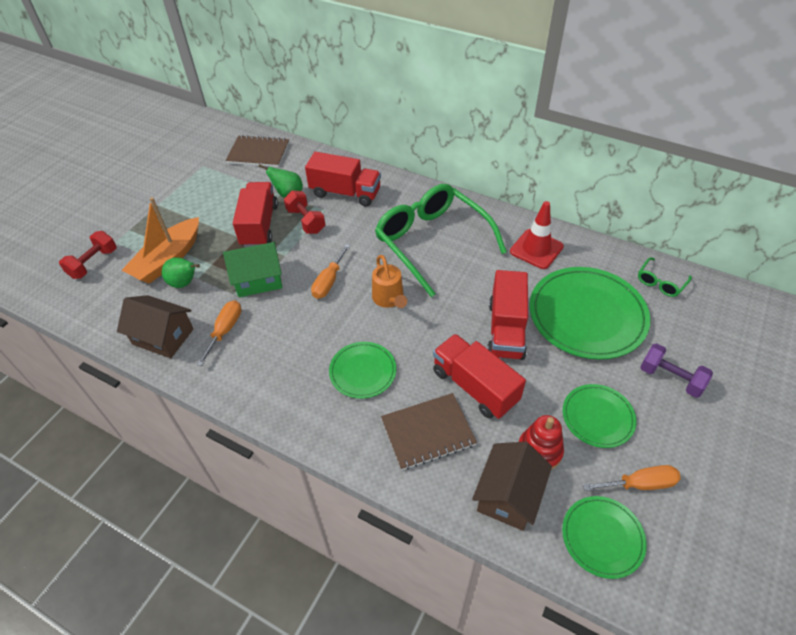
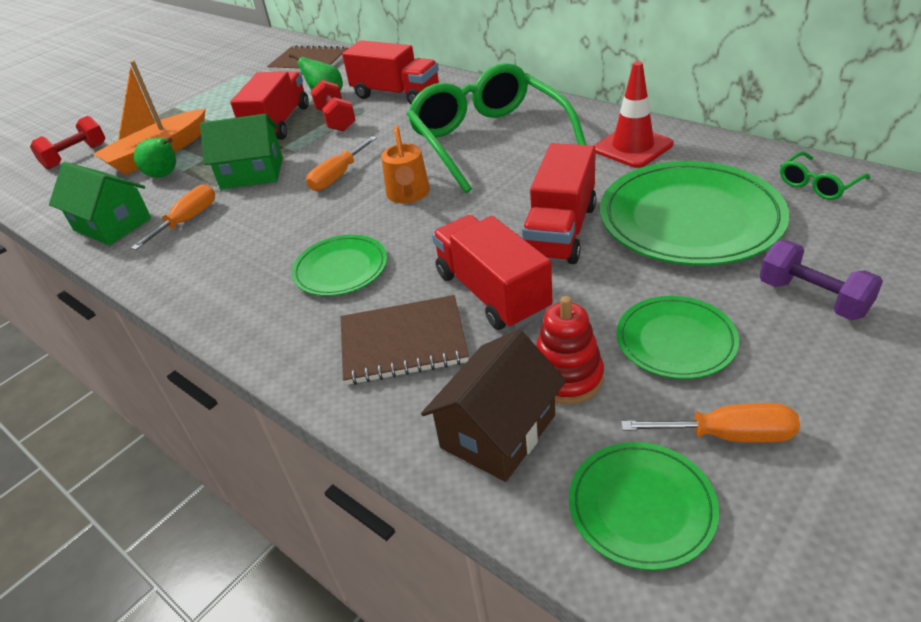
camera: 15 degrees right, 10 degrees down
brown house [117,295,193,358] -> green house [49,162,151,245]

